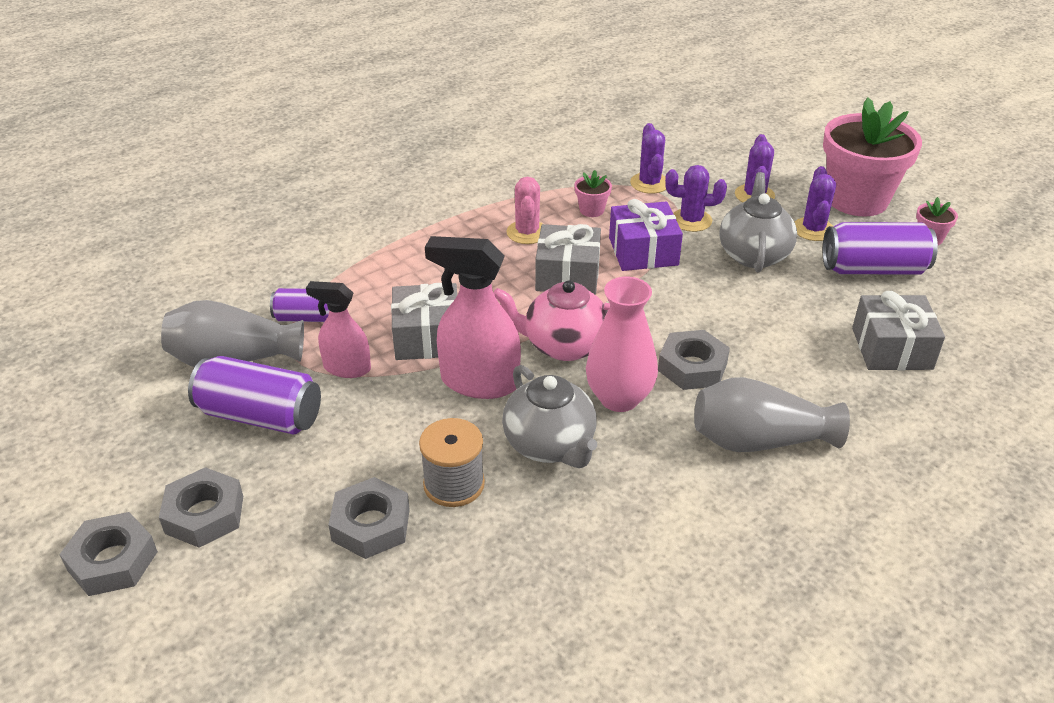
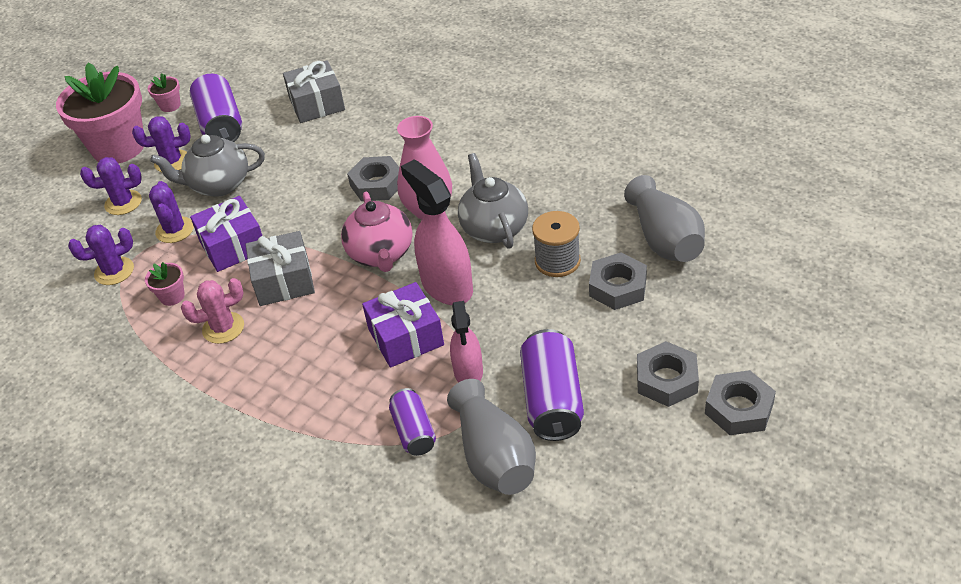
camera: 105 degrees left, 5 degrees up
grey gift [391,283,457,360] -> purple gift [362,282,444,368]
pink spray bottle [425,236,521,399] -> pink spray bottle turned 150 degrees clockwise [401,160,473,305]
grey teapot [502,365,597,468] -> grey teapot turned 60 degrees counterclockwise [458,153,528,249]
grey vase [694,377,850,452] -> grey vase moved to [624,175,705,262]

